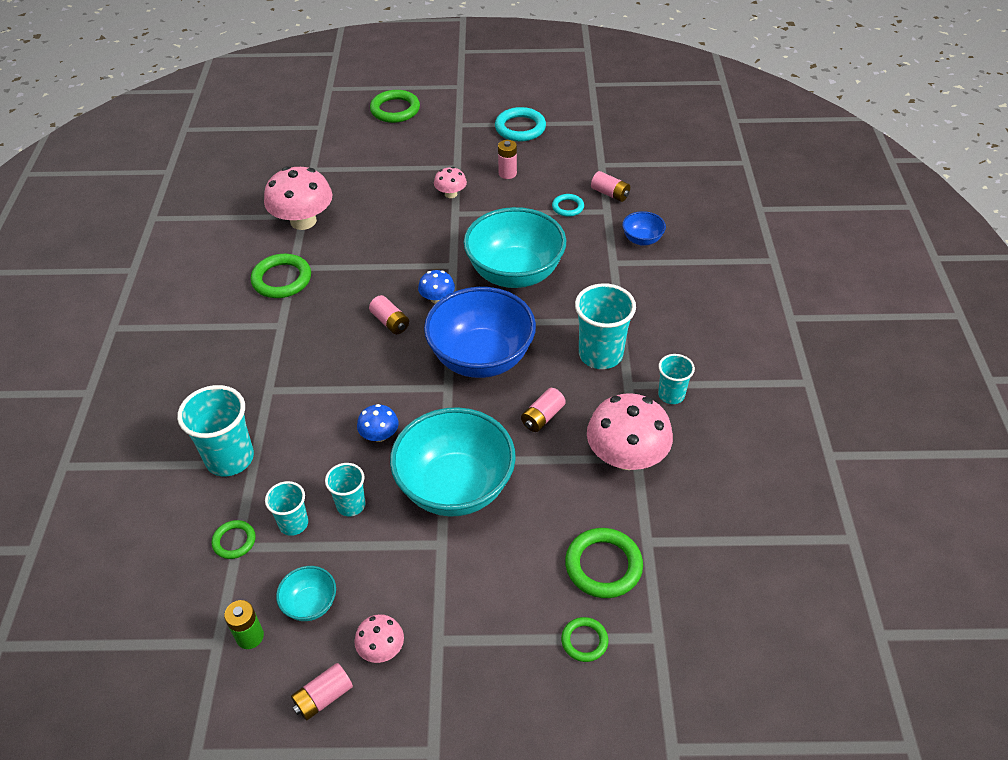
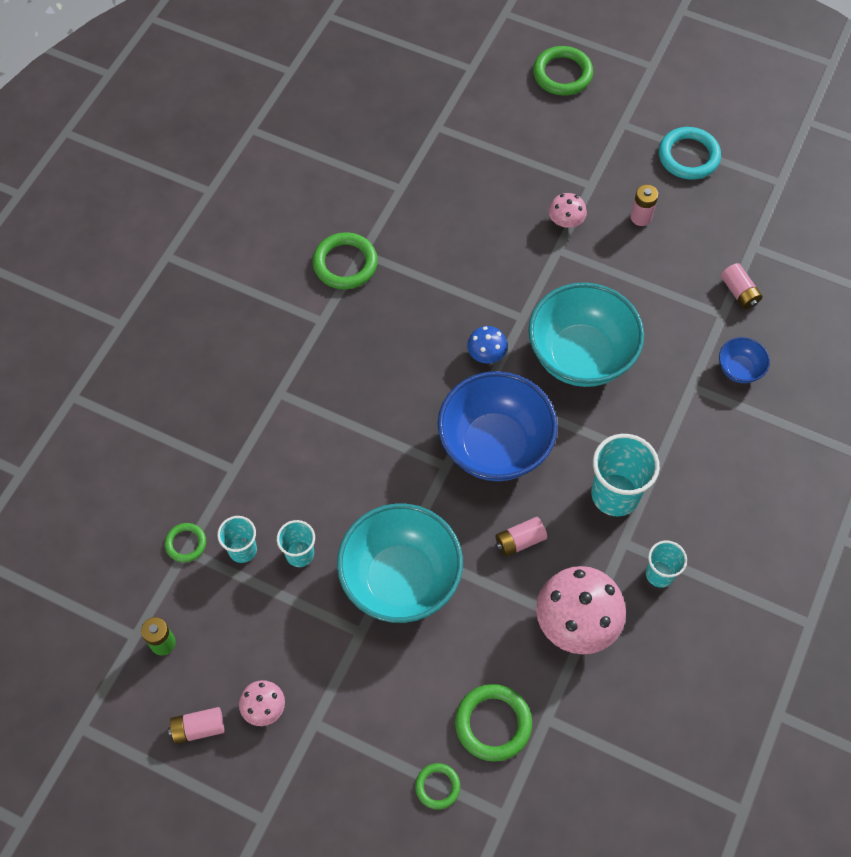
camera: 25 degrees right, 15 degrees up
turquoise cup [177,385,254,476] -> none
pink mushroom [264,166,333,230] -> none
turquoise bowl [276,566,336,621] -> none
blue mushroom [357,404,399,442] -> none
pink battery [369,295,409,334] -> none
turquoise ring [552,194,584,217] -> none

